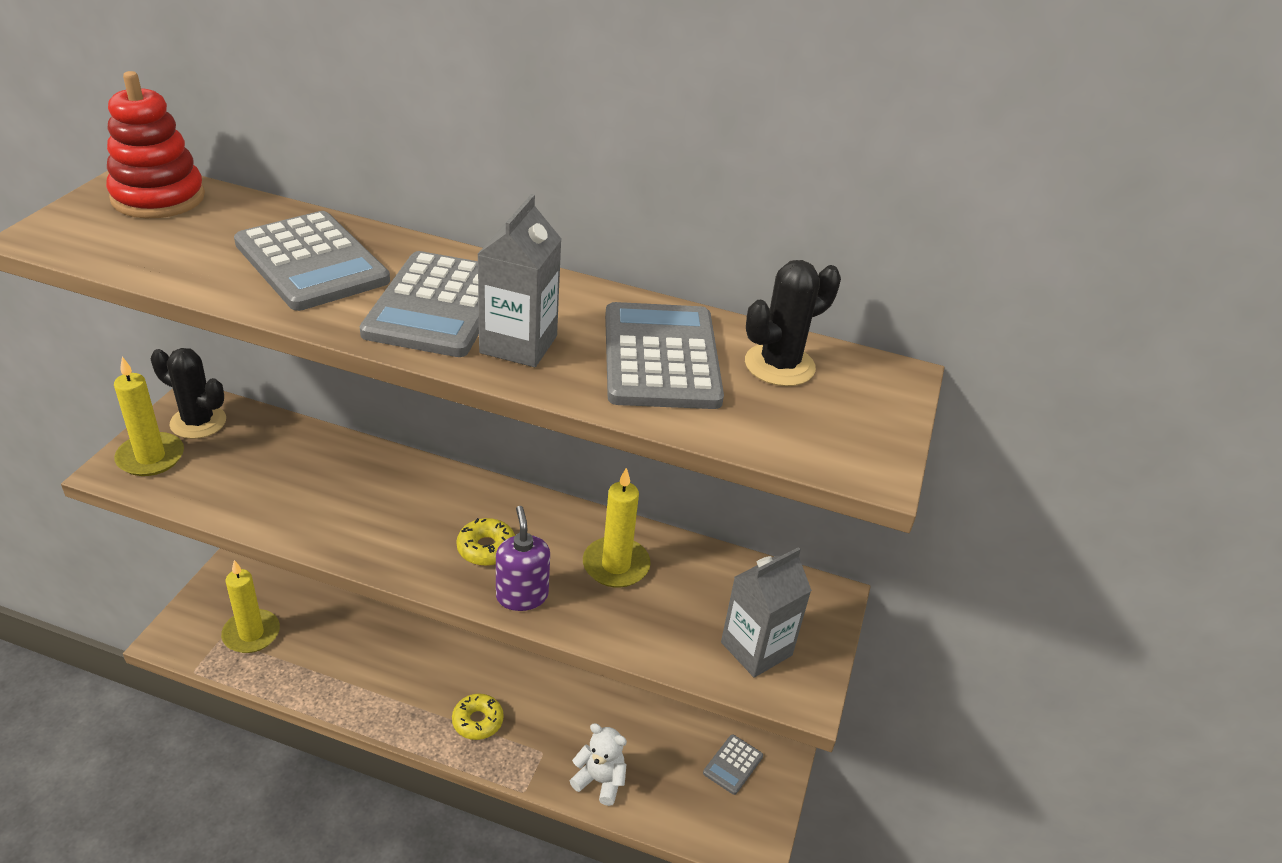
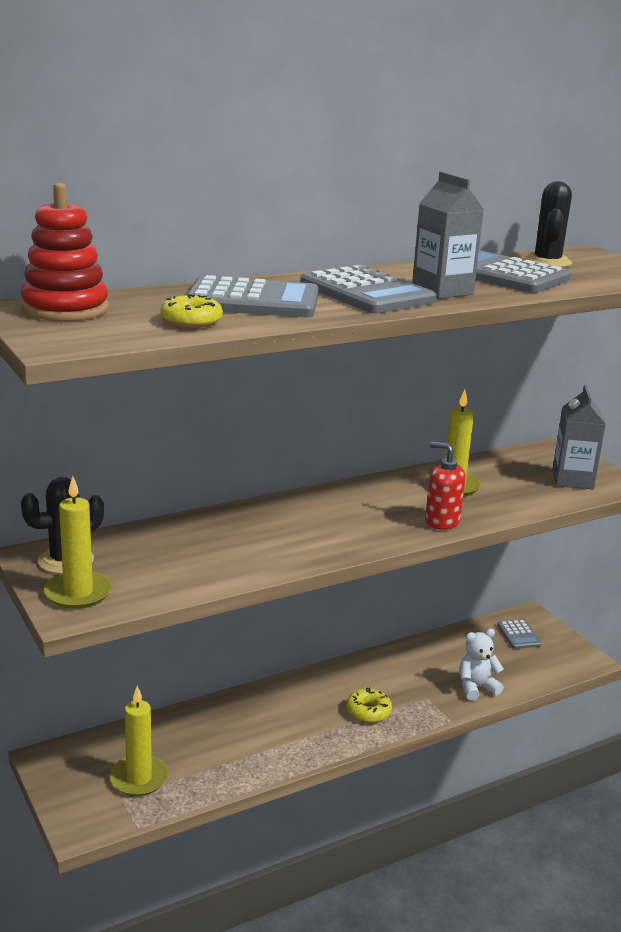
camera: 45 degrees left, 15 degrees down
yellow donut [456,518,515,566] -> yellow donut moved to [160,294,223,328]
purple soap dispenser [496,506,550,611] -> red soap dispenser [425,442,466,530]

